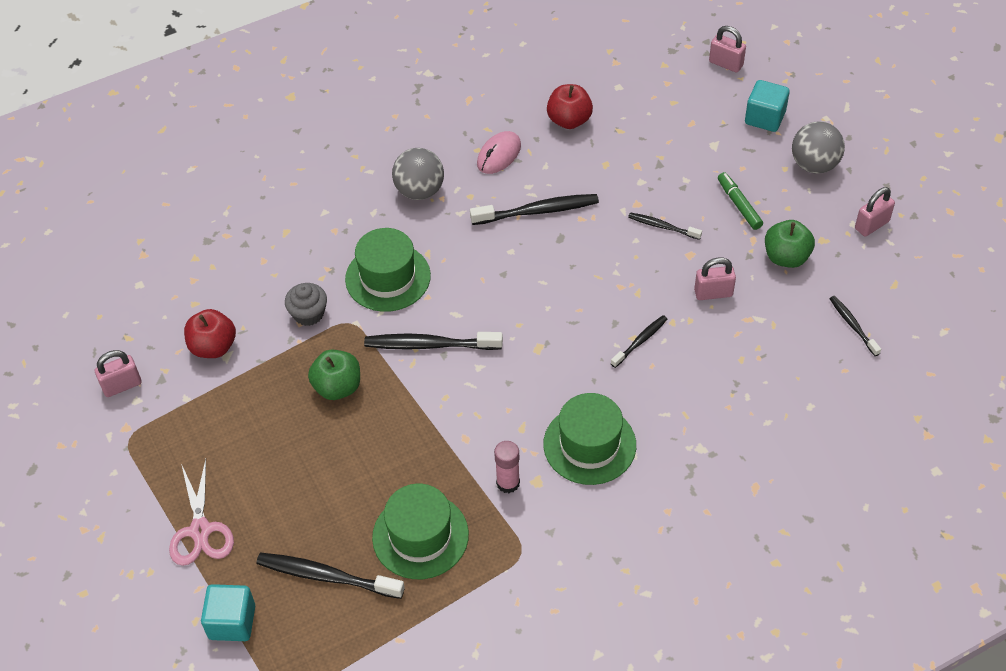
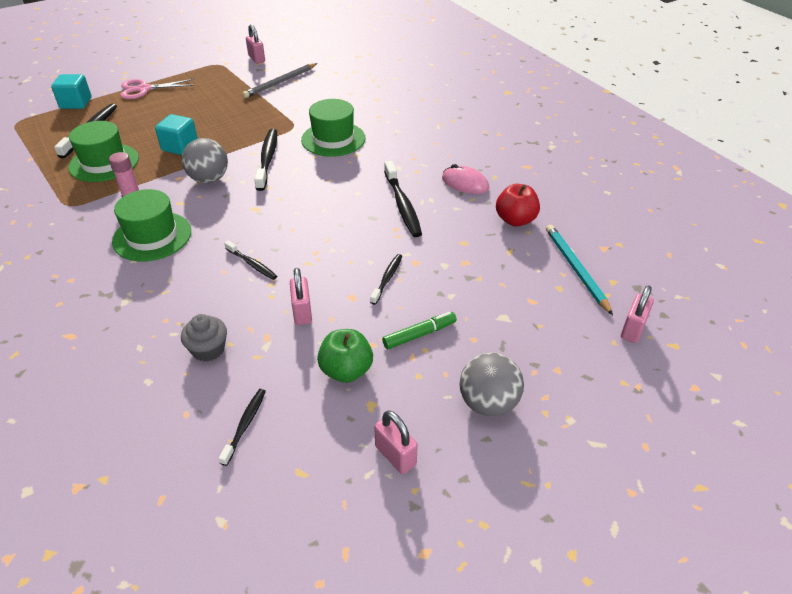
camera: 85 degrees right, 10 degrees down
red apple [184,309,236,358] -> grey pencil [242,63,318,98]
grey cupcake [285,283,327,326] -> grey cupcake moved to [181,314,227,362]
green apple [308,350,360,400] -> none
grey ball [392,148,444,200] -> grey ball moved to [182,138,228,183]
turquoise cube [745,80,790,132] -> turquoise cube moved to [155,114,198,155]
black toothbrush [830,296,881,356] -> black toothbrush turned 45 degrees counterclockwise [219,389,266,466]
none -> turquoise pencil [546,225,613,315]

